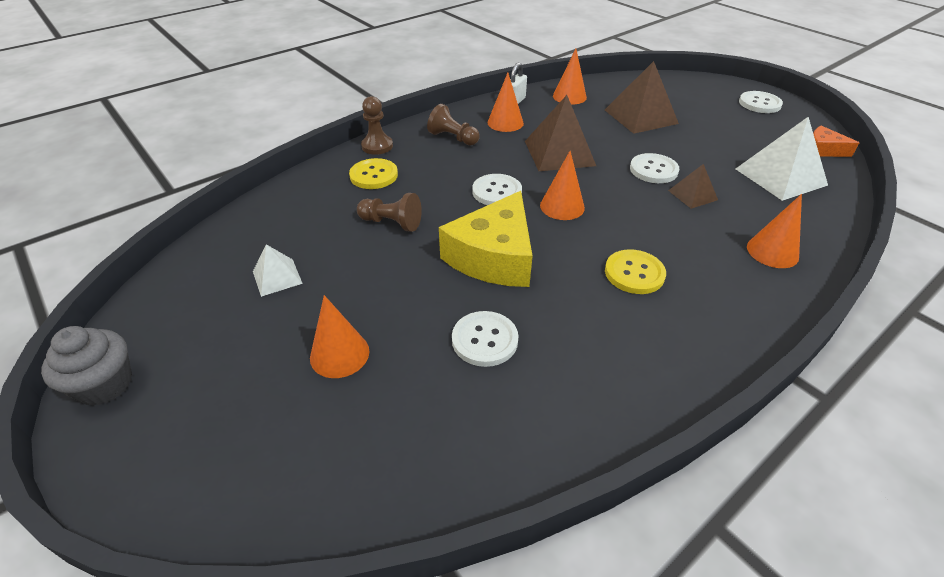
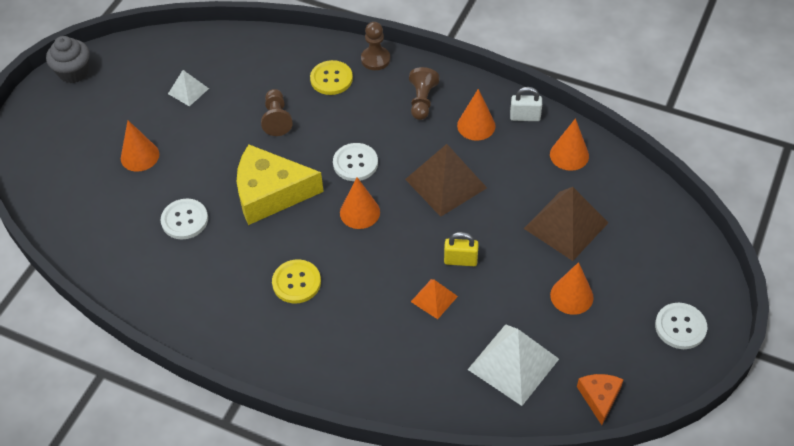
camera: 65 degrees right, 10 degrees up
white button [630,153,679,183] -> yellow padlock [444,232,479,266]
brown pyramid [668,164,718,209] -> orange pyramid [411,279,458,319]
orange cone [747,194,802,268] -> orange cone moved to [550,262,594,315]

